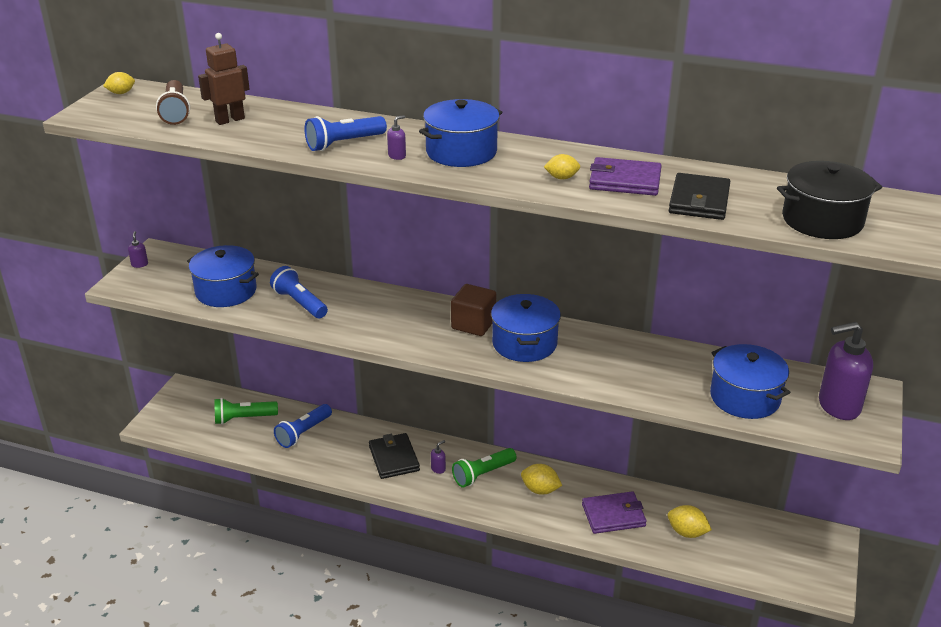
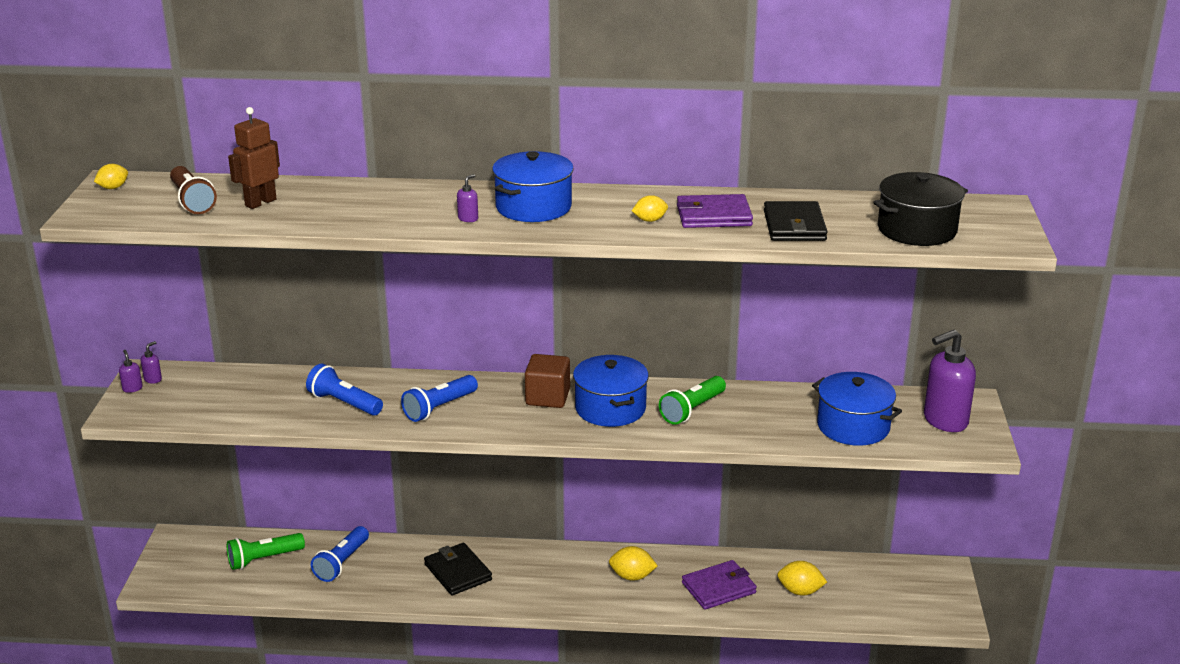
camera: 15 degrees left, 5 degrees down
blue pot [187,245,259,307] -> none
blue flashlight [305,116,387,151] -> blue flashlight moved to [401,375,478,422]
purple soap dispenser [431,440,446,474] -> purple soap dispenser moved to [141,341,162,384]
green flashlight [452,448,517,488] -> green flashlight moved to [659,376,726,425]

